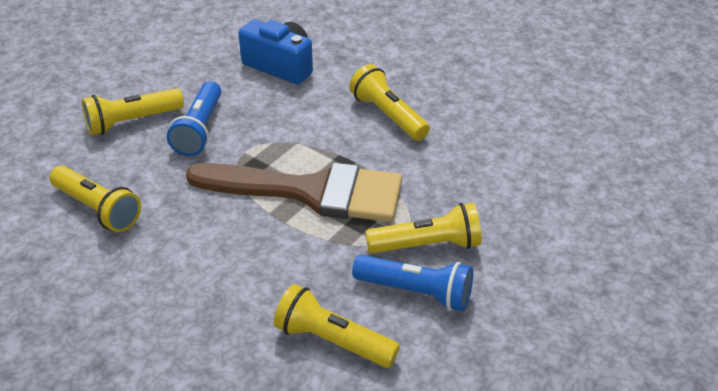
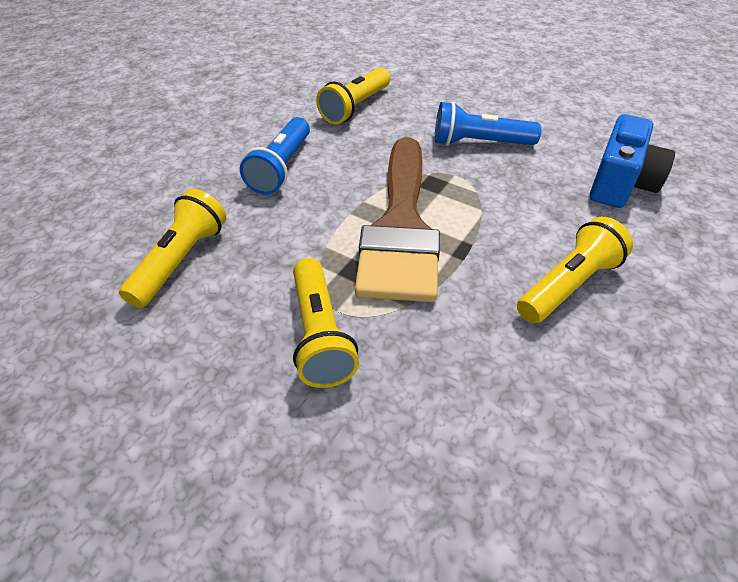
camera: 85 degrees right, 5 degrees up
yellow flashlight [82,88,184,136] -> none
blue flashlight [352,255,473,312] -> blue flashlight moved to [240,117,310,195]

